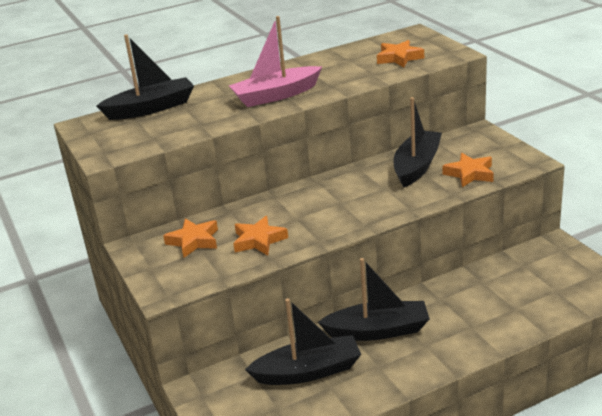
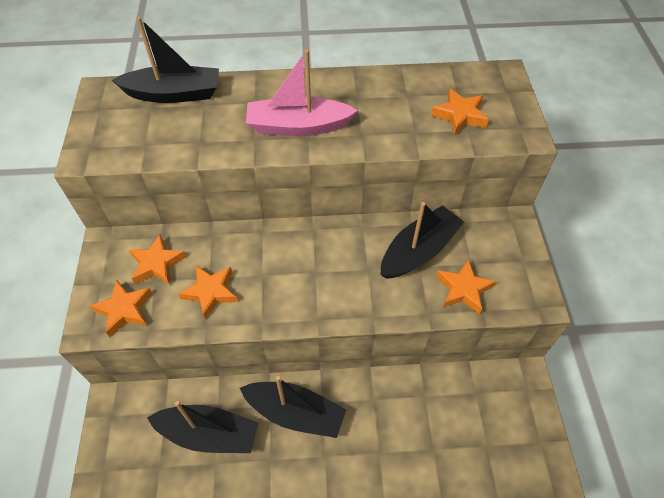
camera: 20 degrees right, 25 degrees up
none -> orange star [90,279,152,337]

